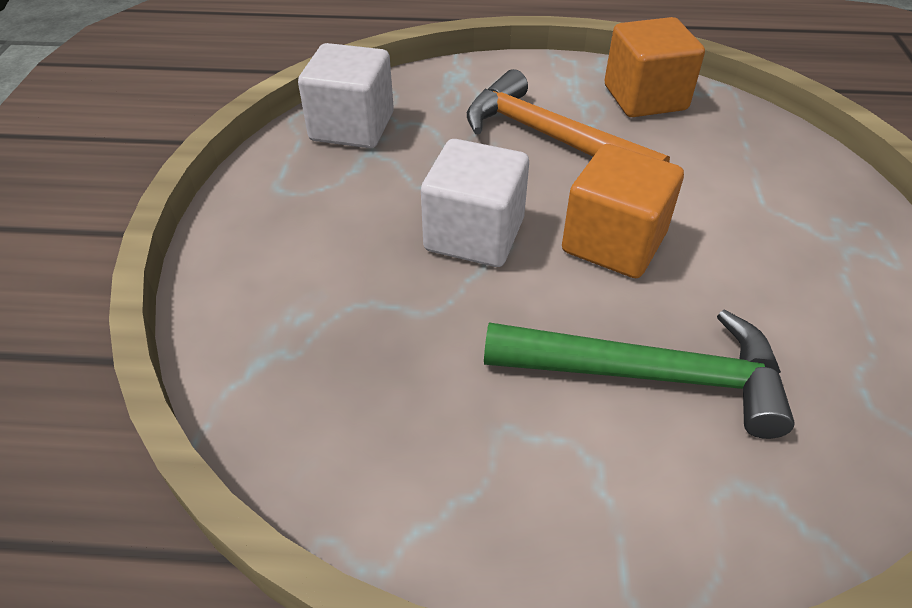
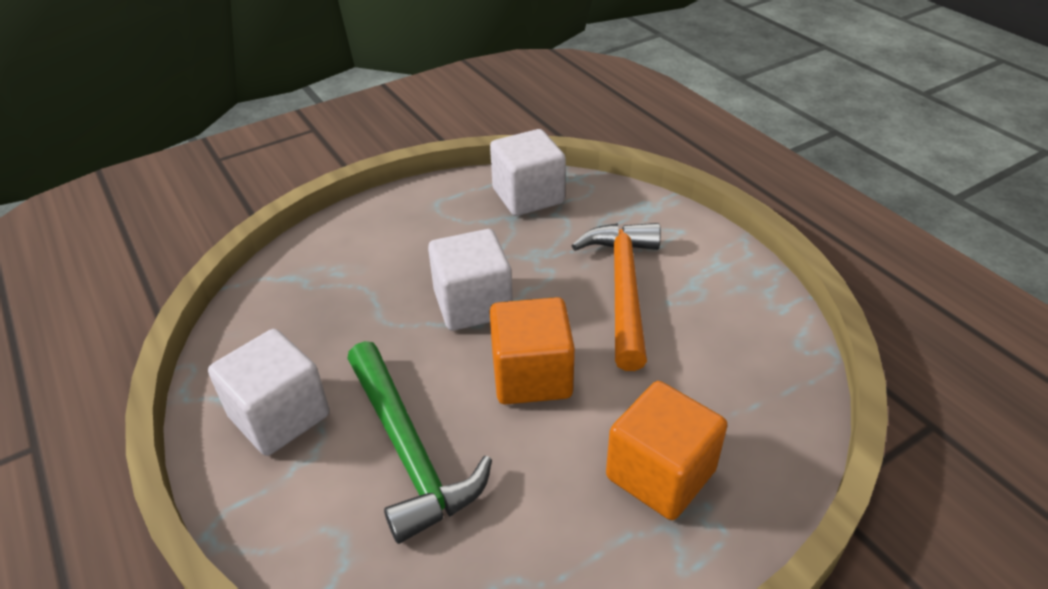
camera: 55 degrees right, 5 degrees down
orange cube [605,17,705,117] -> orange cube moved to [606,381,728,520]
none -> white cube [208,329,330,456]

